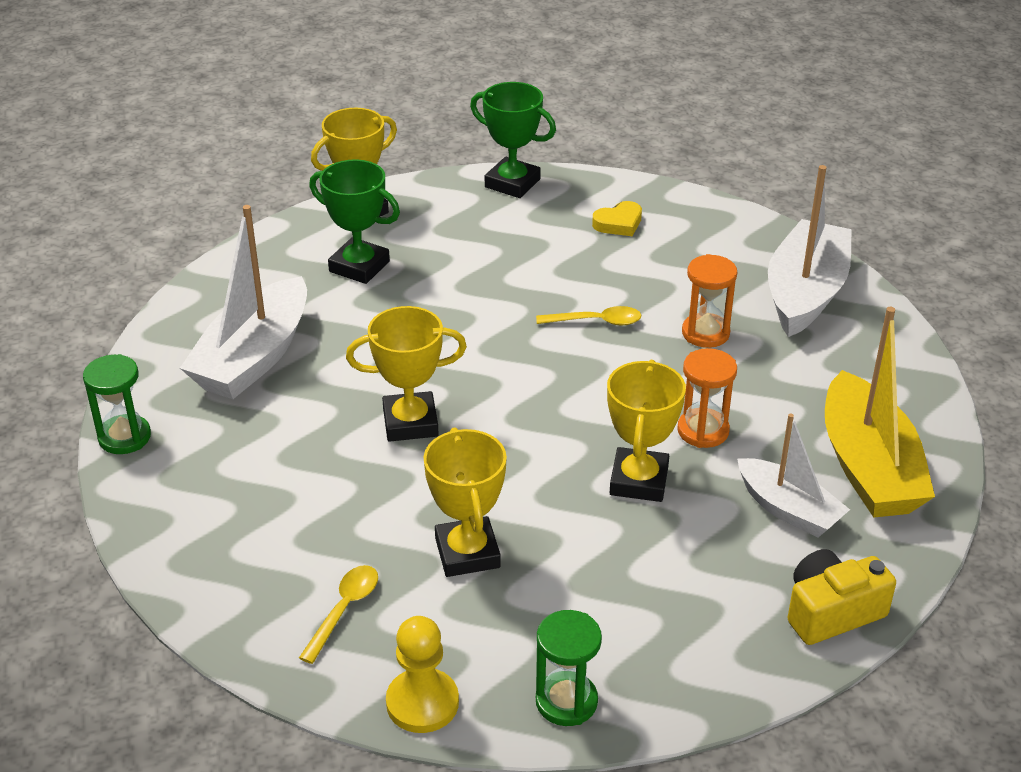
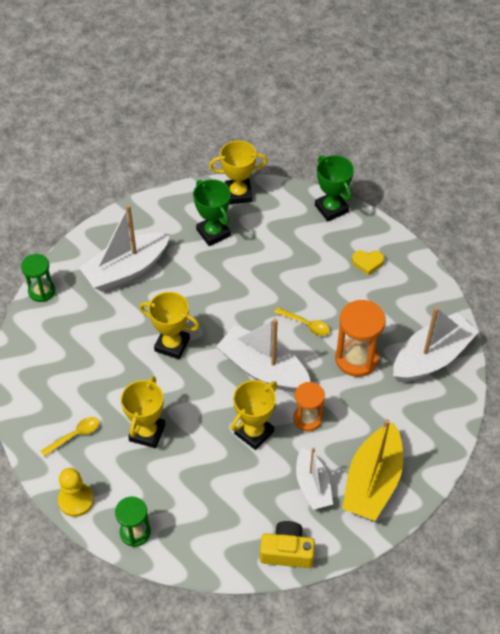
camera: 30 degrees right, 15 degrees up
orange hourglass [682,254,737,348] -> orange hourglass [335,300,386,377], size x1.55
none -> white boat [216,318,310,392]

